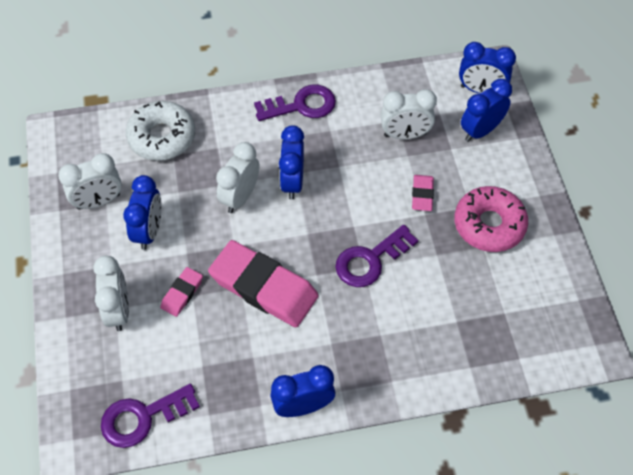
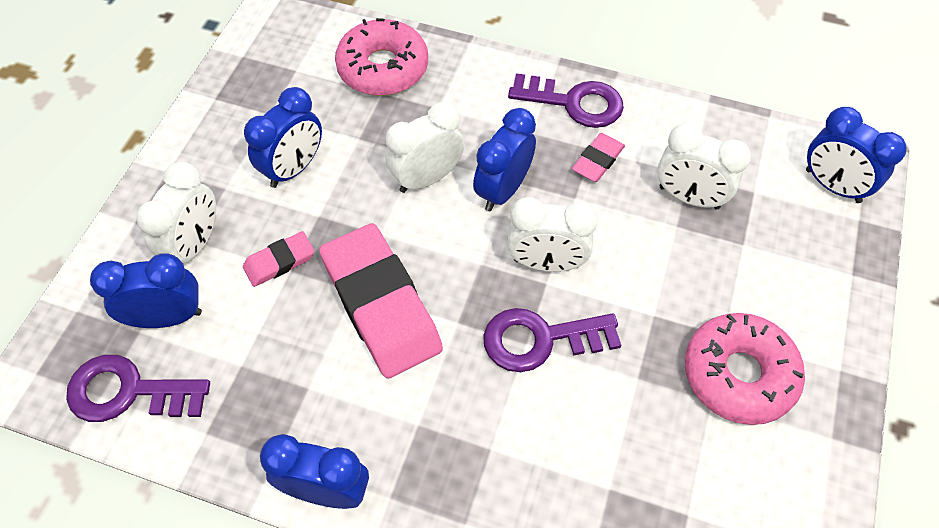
camera: 30 degrees right, 0 degrees up
white clock [58,153,122,210] -> white clock moved to [507,197,598,272]
white donut [126,101,195,161] -> pink donut [335,18,428,96]
pink eraser [412,175,434,211] -> pink eraser moved to [572,133,625,182]
blue clock [461,79,512,142] -> blue clock moved to [90,253,202,328]

